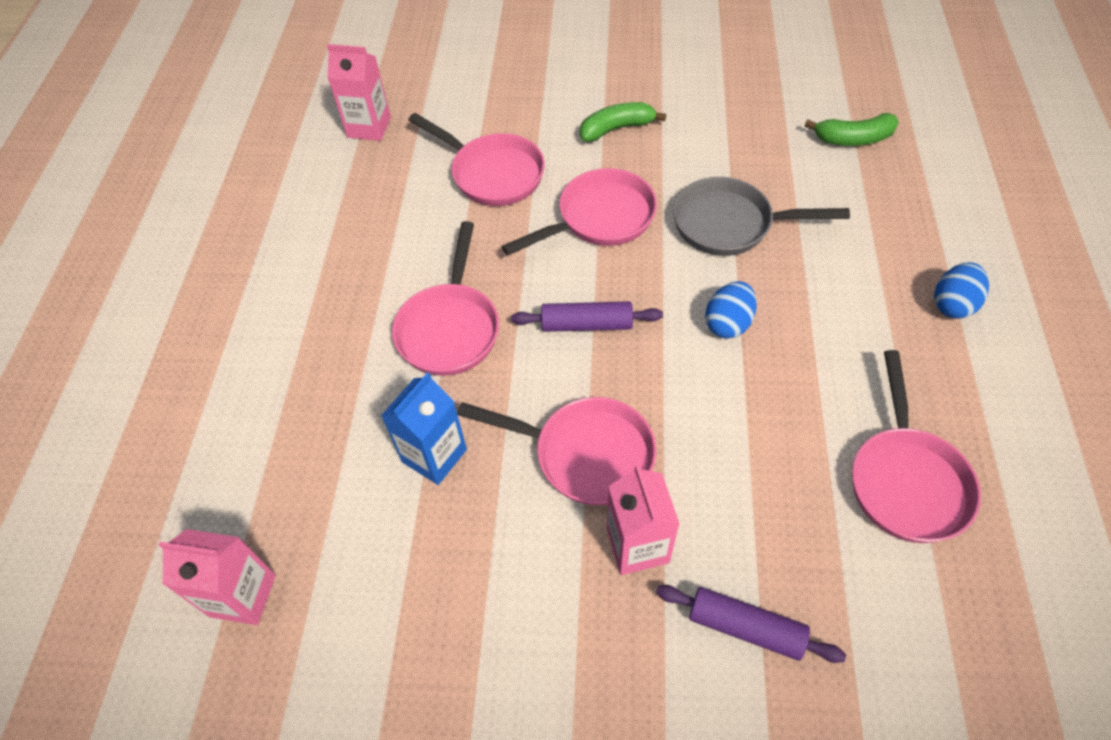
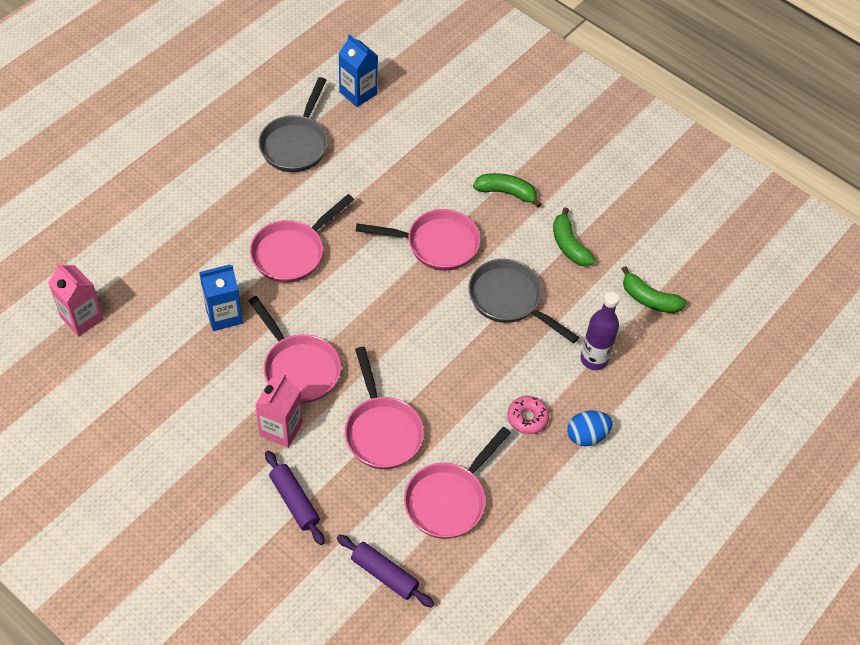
camera: 30 degrees right, 0 degrees up
pink carton [327,44,391,141] -> blue carton [338,34,378,107]
pink pan [408,113,545,206] -> pink pan moved to [345,347,424,469]
purple rolling pin [511,301,663,332] -> purple rolling pin moved to [337,534,434,608]
blue egg [705,281,757,339] -> none
none -> grey pan [259,77,328,172]
none -> pink donut [507,396,549,434]
none -> green banana [553,207,595,267]
none -> purple bottle [580,292,619,370]

